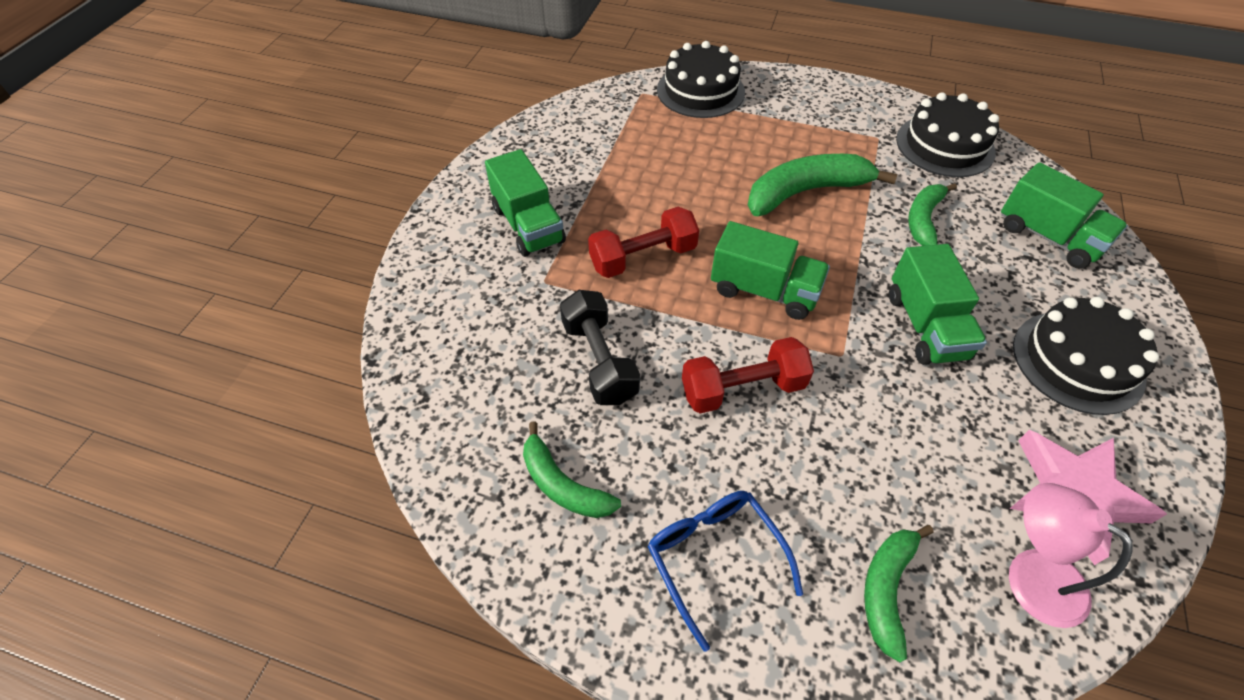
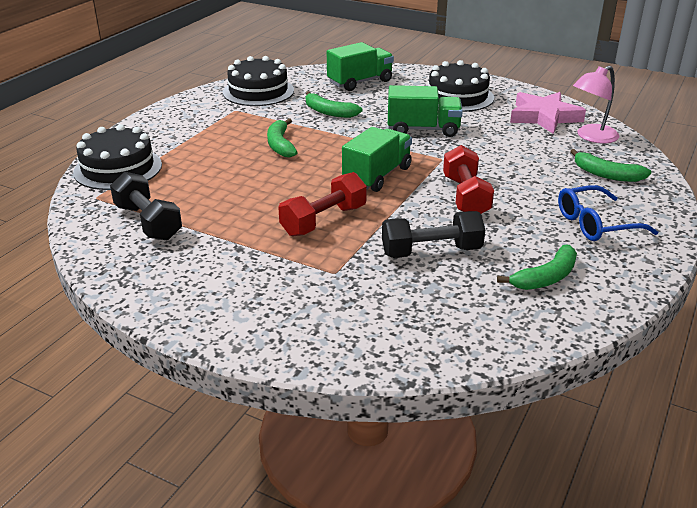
camera: 80 degrees left, 20 degrees down
green truck [485,149,566,257] -> none
red dumbbell [588,207,699,278] -> red dumbbell turned 60 degrees clockwise [278,172,367,236]
green banana [748,154,897,216] -> green banana [267,118,298,157], size x0.61
none -> black dumbbell [110,172,182,240]

